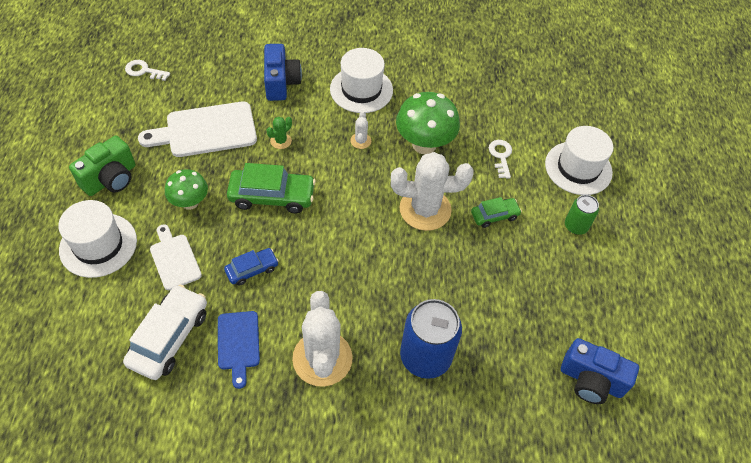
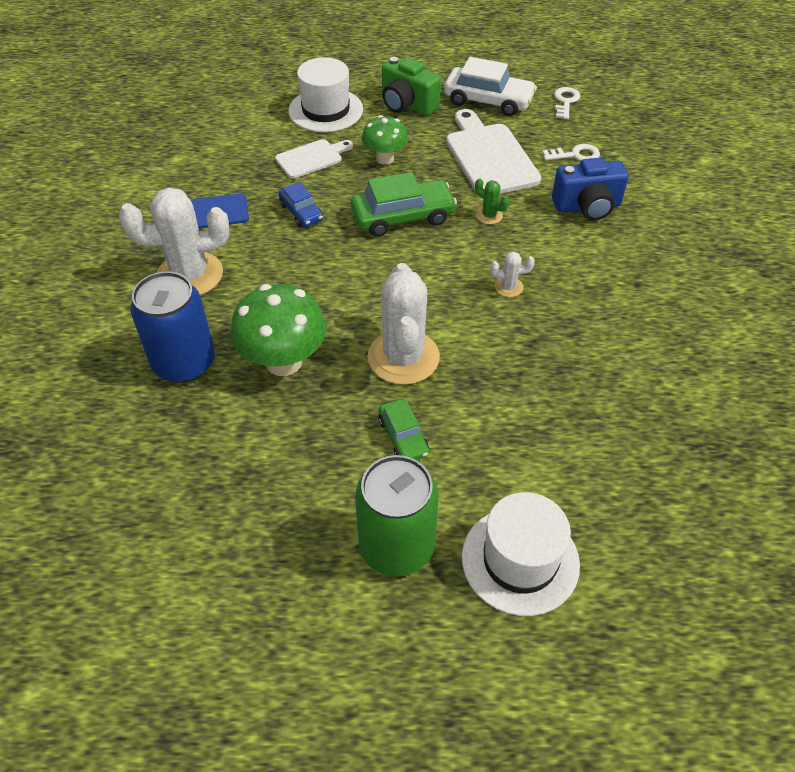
camera: 90 degrees right, 5 degrees down
white car [123,285,207,380] -> white car moved to [444,57,537,116]
green car [227,163,316,213] -> green car turned 105 degrees counterclockwise [351,172,457,237]
white hat [330,48,393,113] -> none
green mushroom [396,92,460,154] -> green mushroom moved to [230,284,327,376]
white key [489,140,512,179] -> white key moved to [543,144,600,161]
blue camera [561,338,639,404] -> none
green can [565,195,599,235] -> green can [355,455,439,576], size x1.84

